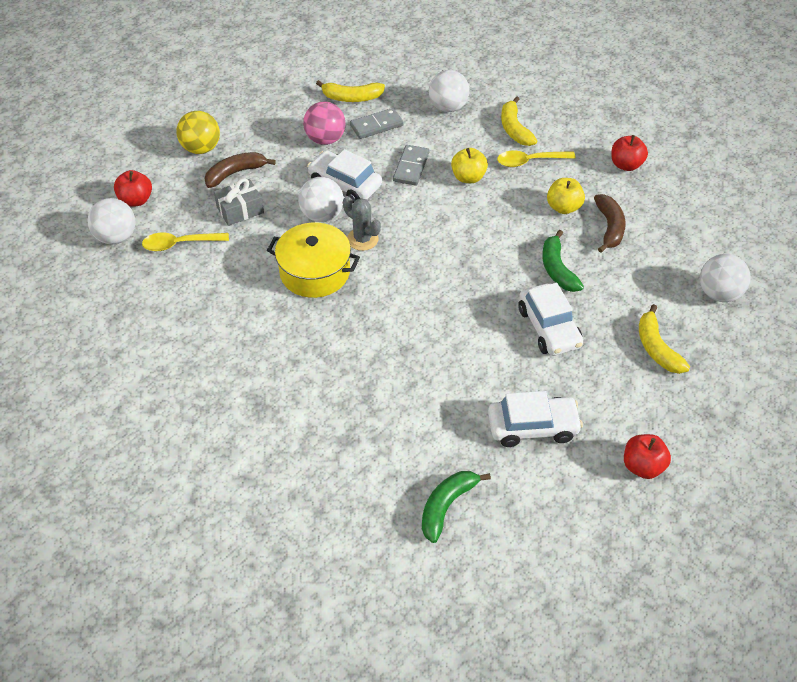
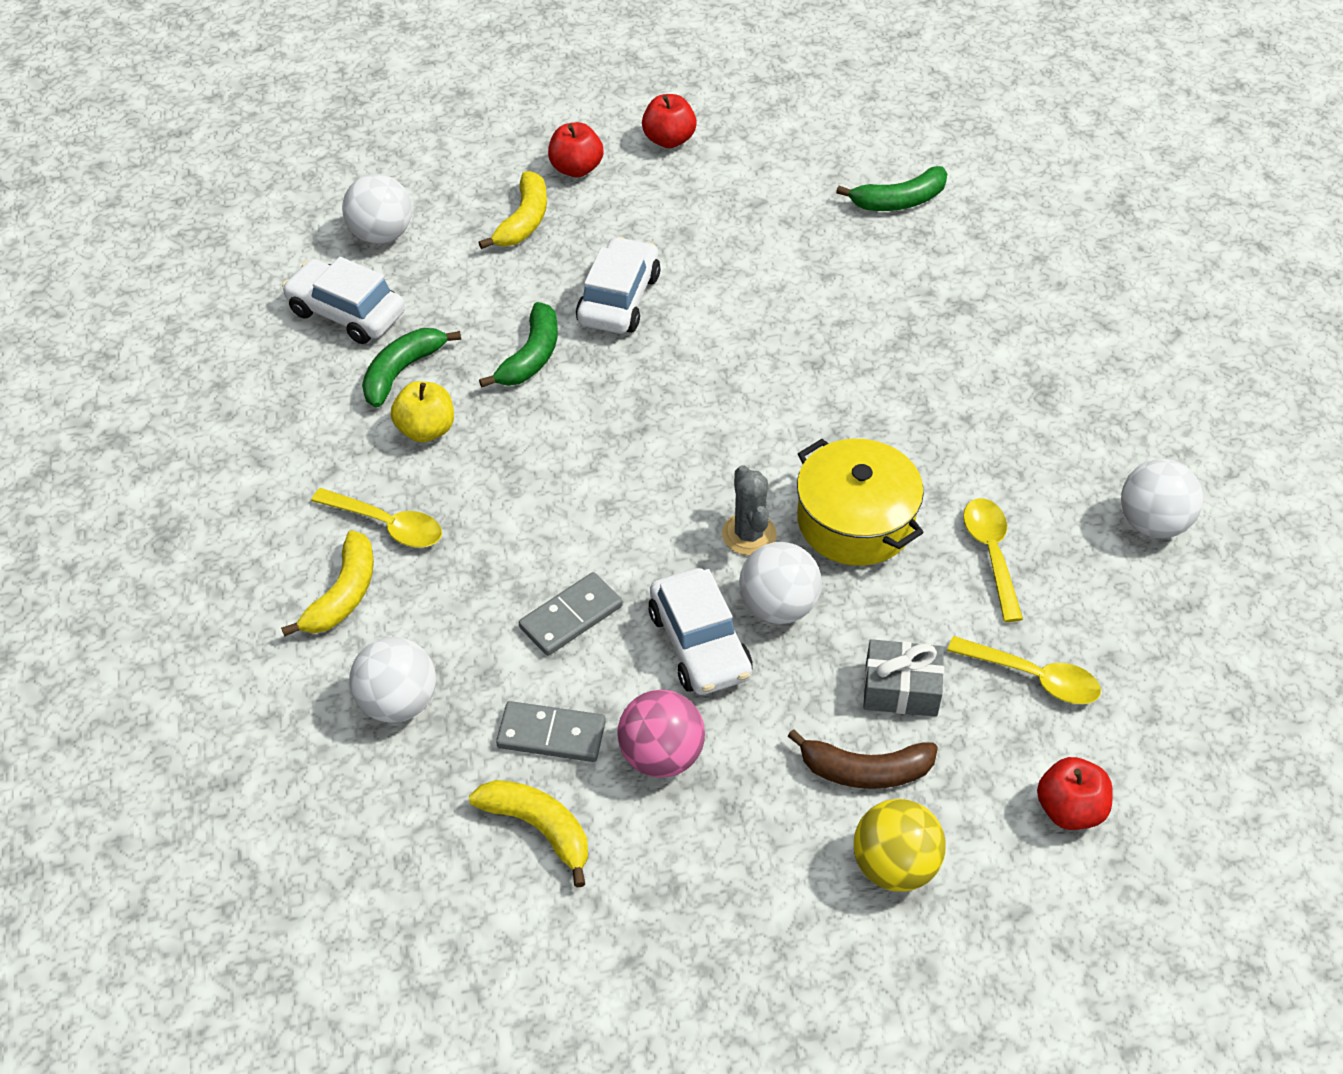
camera: 145 degrees left, 0 degrees up
white ball [87,198,135,244] -> white ball moved to [1121,459,1203,538]
yellow apple [451,148,488,183] -> none
white car [488,391,583,447] -> white car moved to [282,257,405,344]
brown banana [594,194,626,253] -> green banana [362,328,461,408]
red apple [611,135,648,171] -> red apple moved to [548,122,603,177]
none -> yellow spoon [963,498,1023,622]

